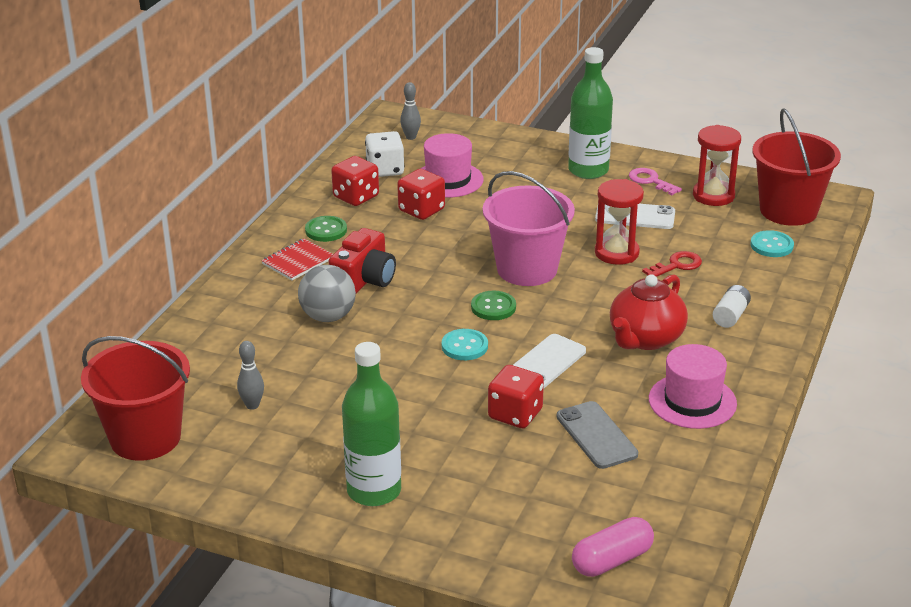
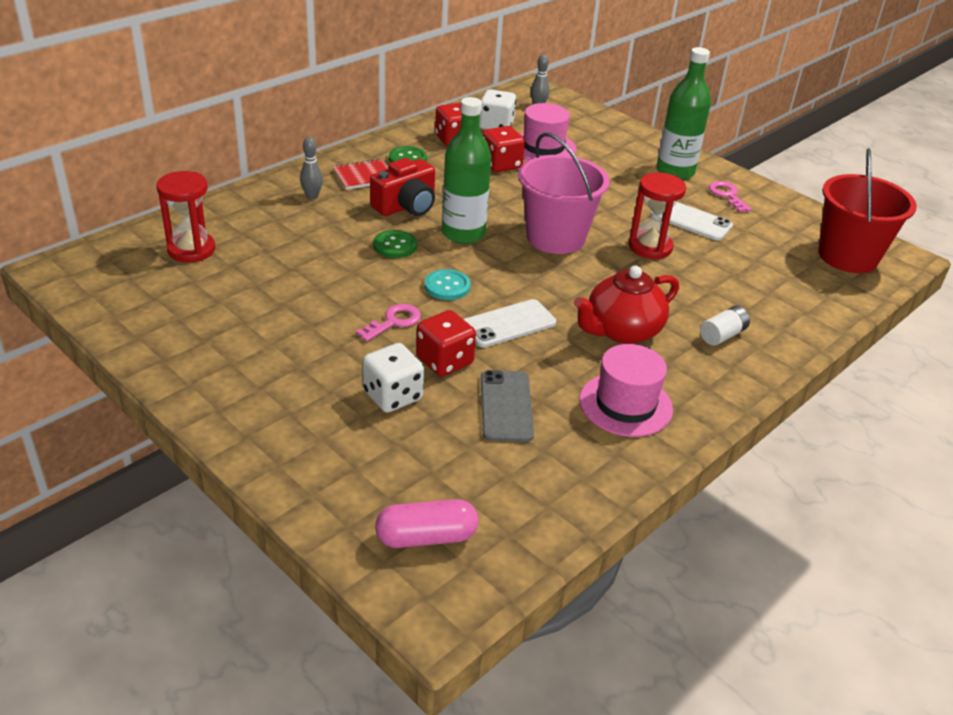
camera: 20 degrees right, 5 degrees up
red bucket [81,336,190,461] -> none
grey bowling pin [237,341,264,410] -> grey bowling pin moved to [300,137,323,200]
grey ball [298,265,356,322] -> none
green bottle [342,342,401,506] -> green bottle moved to [442,97,491,244]
green button [471,291,516,320] -> green button moved to [373,230,417,258]
red key [642,251,702,277] -> none
red hourglass [693,125,741,206] -> red hourglass moved to [157,171,215,262]
turquoise button [750,230,794,257] -> none
none -> pink key [356,304,421,342]
none -> white dice [362,343,424,413]

